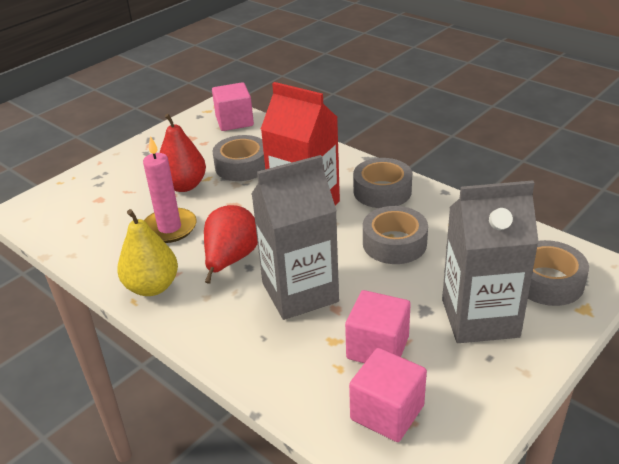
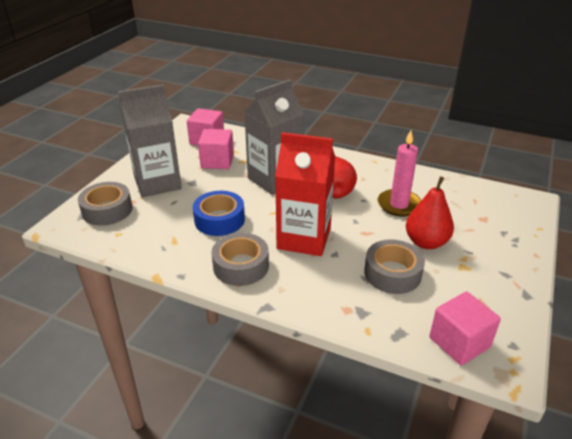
camera: 160 degrees right, 0 degrees up
yellow pear [117,209,178,296] -> none
grey tape [363,206,428,264] -> blue tape [193,191,245,236]

